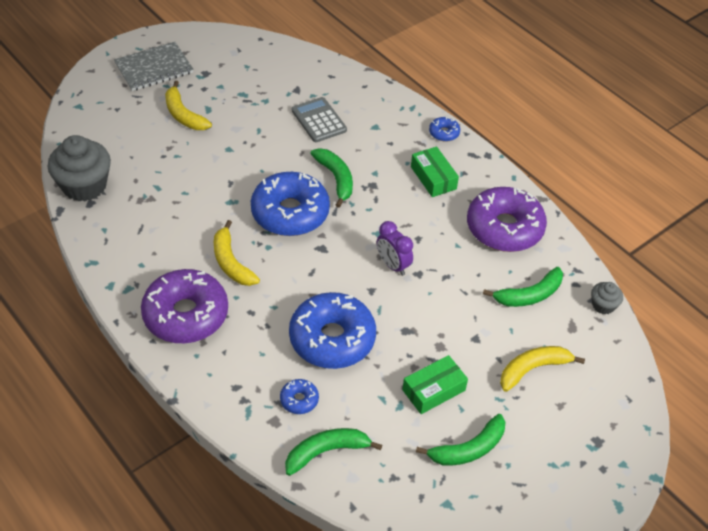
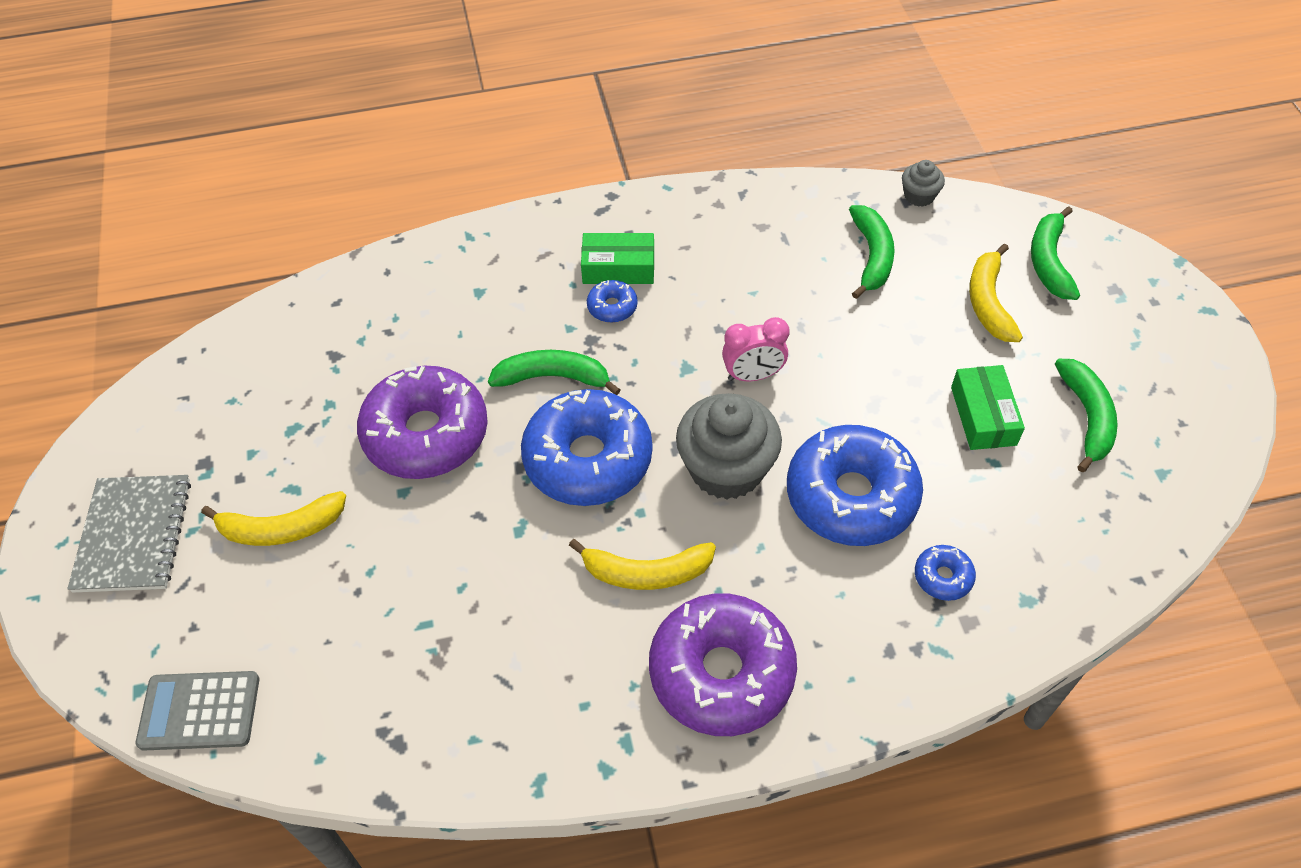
camera: 60 degrees left, 5 degrees up
grey cupcake [48,135,111,202] -> grey cupcake moved to [676,393,782,500]
green banana [285,428,382,476] -> green banana moved to [1031,206,1080,300]
grey calculator [292,97,347,142] -> grey calculator moved to [136,671,260,751]
purple clock [377,221,413,276] -> pink clock [722,317,790,381]
blue donut [429,117,460,142] -> blue donut moved to [587,280,638,323]
purple donut [467,187,547,252] -> purple donut moved to [357,366,488,479]

